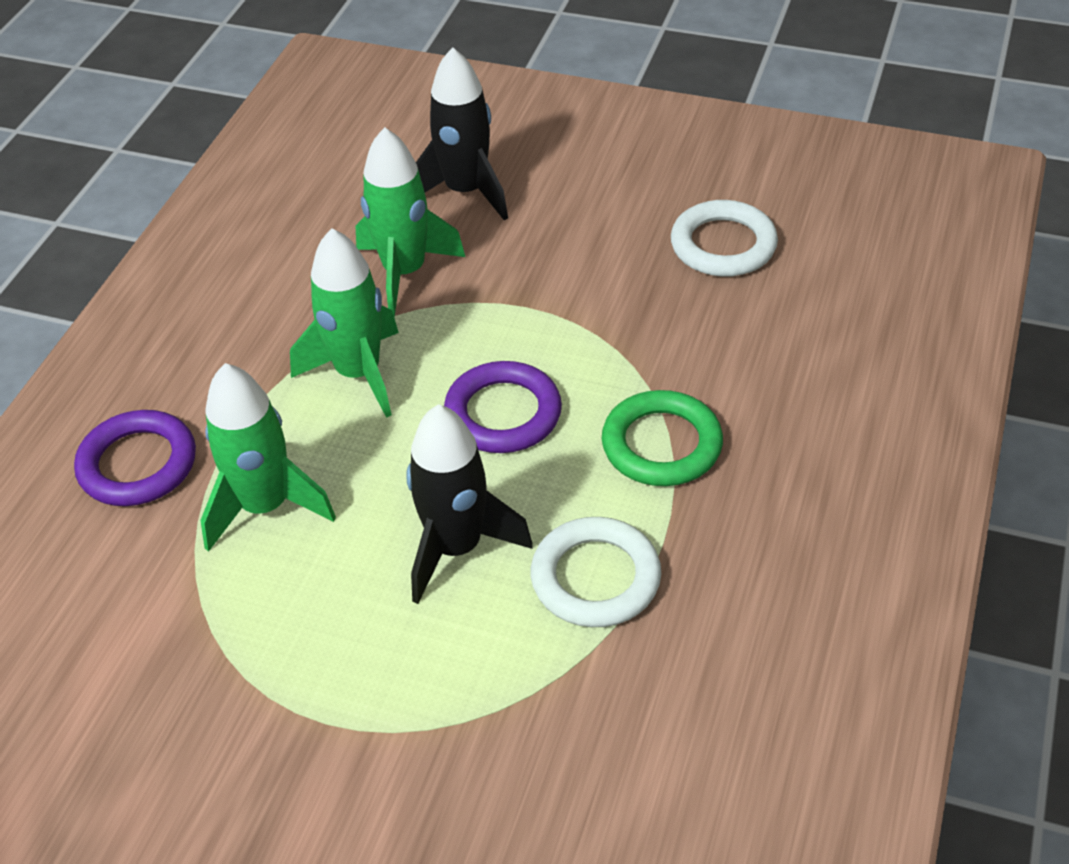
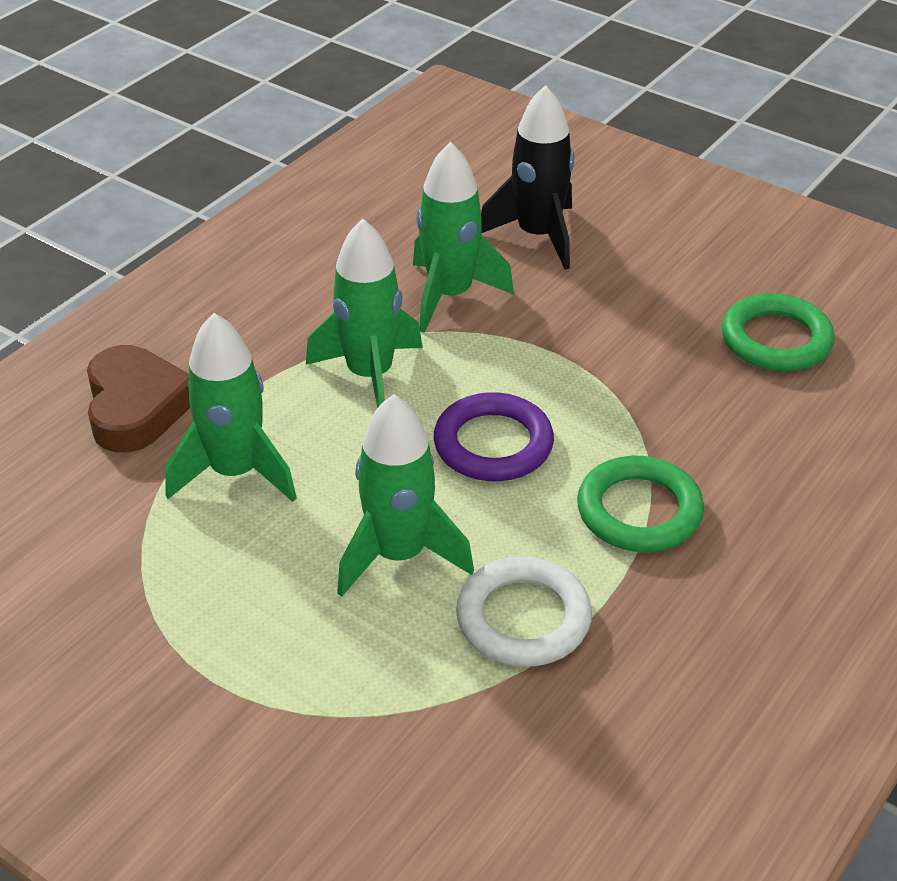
camera: 15 degrees right, 5 degrees down
purple ring [74,410,196,506] -> brown heart [87,345,190,452]
black rocket [406,404,533,604] -> green rocket [337,394,474,597]
white ring [671,200,778,277] -> green ring [722,293,835,371]

